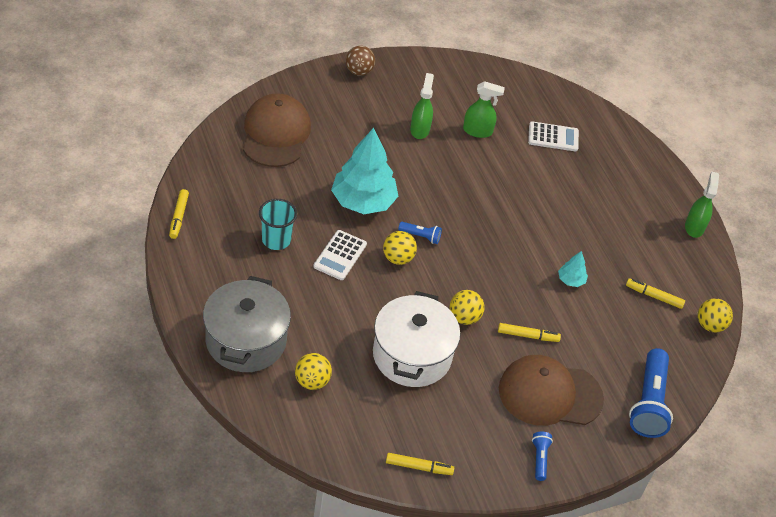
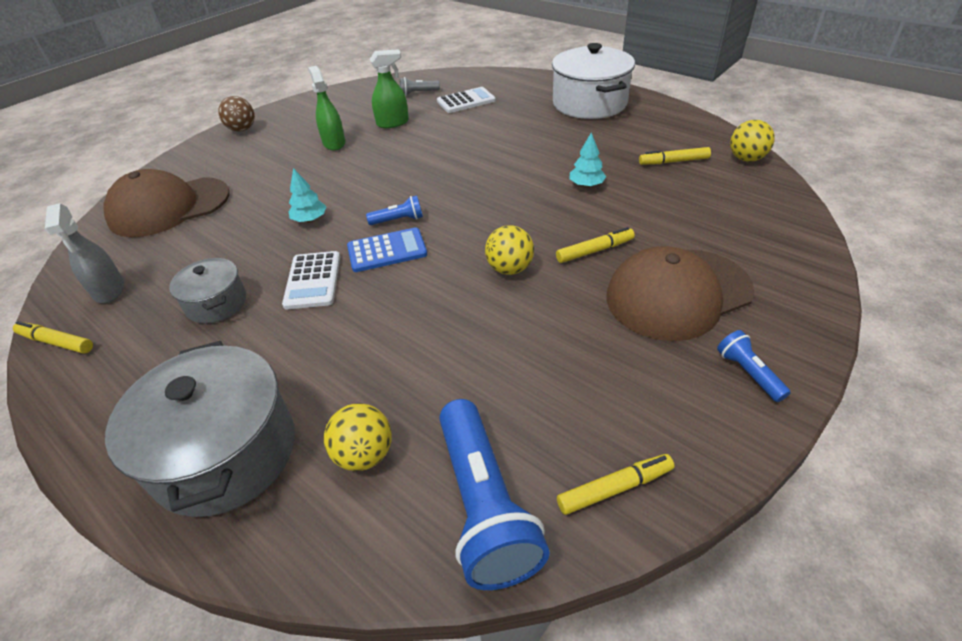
camera: 20 degrees left, 5 degrees down
yellow marker [169,189,189,239] -> yellow marker turned 135 degrees clockwise [13,321,93,354]
brown cap [243,93,311,167] -> brown cap turned 90 degrees counterclockwise [103,169,230,237]
turquoise cup [259,199,297,250] -> grey pot [169,258,246,324]
turquoise tree [331,128,398,214] -> turquoise tree [289,168,327,222], size x0.44
white pot [373,291,460,387] -> white pot moved to [552,43,635,119]
yellow ball [383,231,417,265] -> blue calculator [347,227,427,272]
blue flashlight [629,348,673,438] -> blue flashlight moved to [439,399,550,590]
green spray bottle [685,171,719,238] -> none
none -> grey spray bottle [45,203,124,303]
none -> grey flashlight [400,77,440,96]

